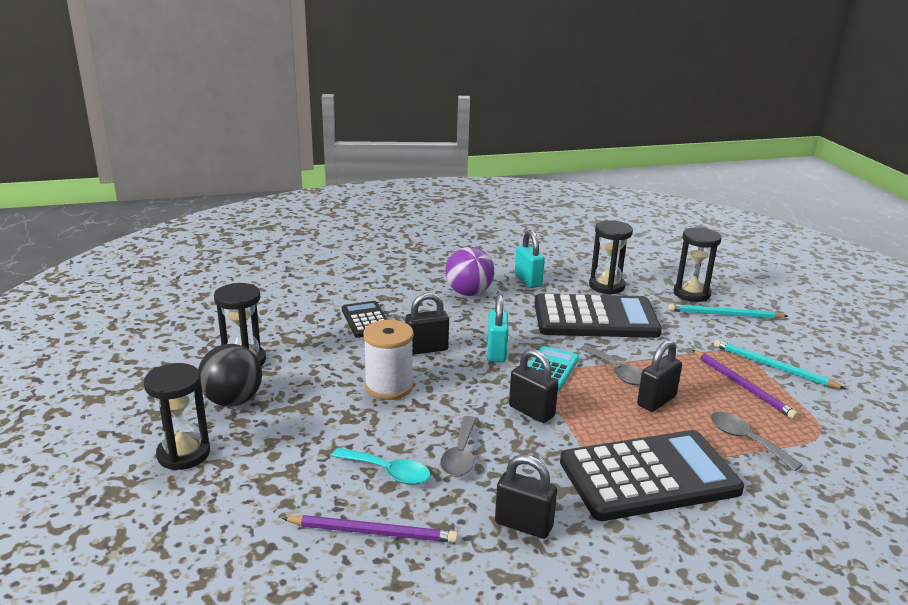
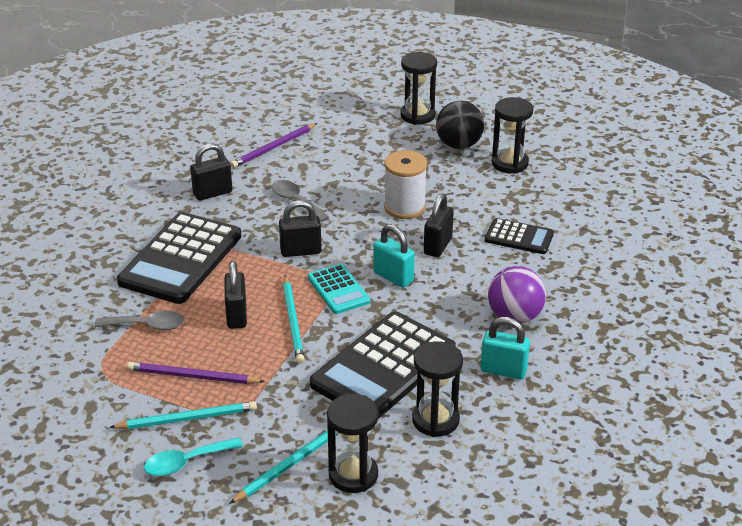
camera: 130 degrees right, 10 degrees up
turquoise spoon [332,448,431,485] -> turquoise spoon moved to [144,437,243,476]
grey spoon [580,345,642,386] -> turquoise pencil [283,276,305,364]

